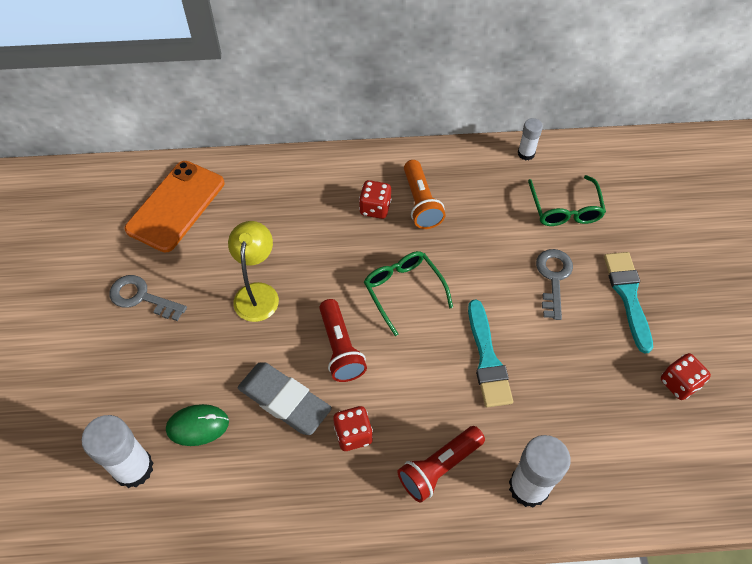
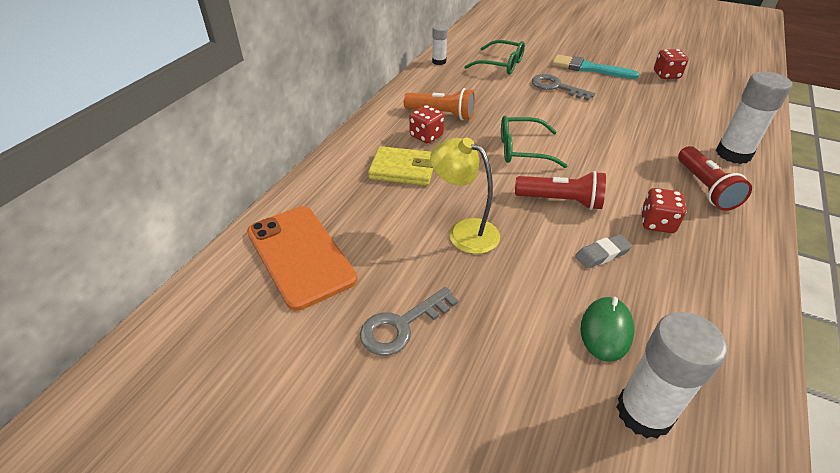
camera: 60 degrees left, 15 degrees down
grey eraser [237,362,332,435] -> grey eraser [575,234,632,269], size x0.52
turquoise brush [468,299,513,407] -> none
none -> yellow wallet [368,146,433,186]

